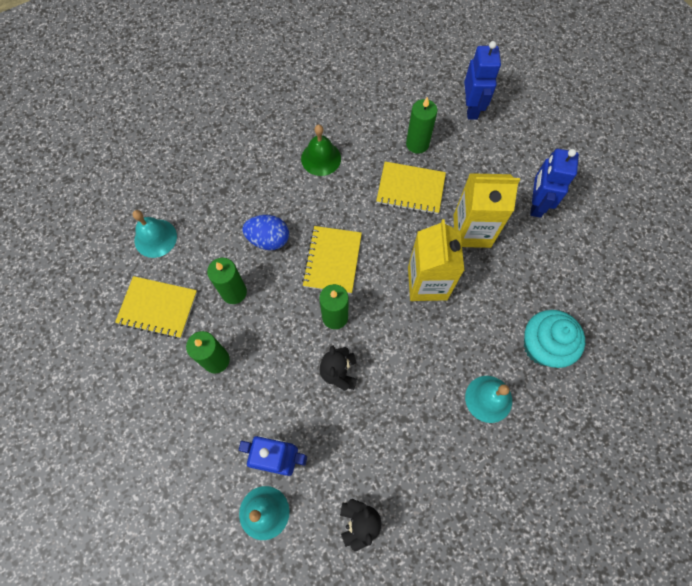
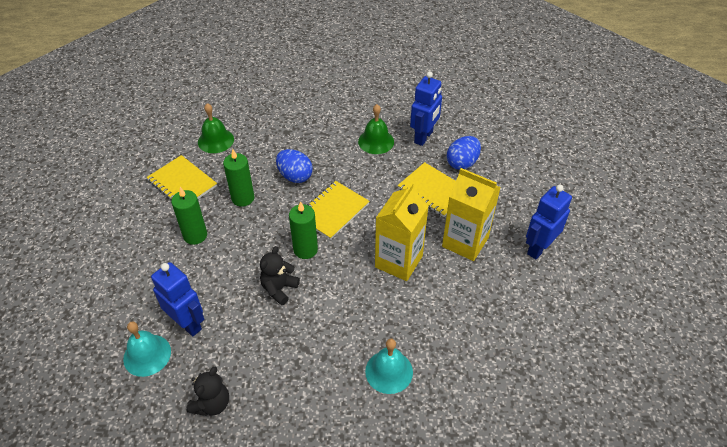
camera: 30 degrees right, 20 degrees down
turquoise bell [133,210,177,258] -> green bell [198,103,234,153]
green candle [406,97,437,154] -> blue egg [447,136,481,170]
blue robot [464,41,501,120] -> blue robot moved to [410,72,442,146]
turquoise cupcake [524,310,585,368] -> none

